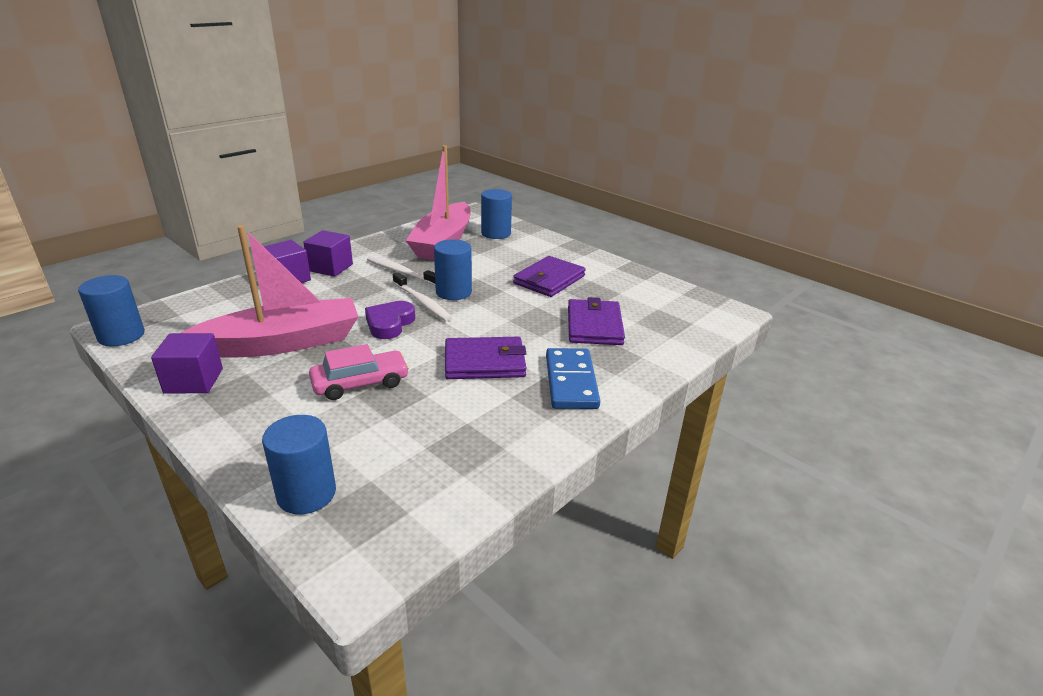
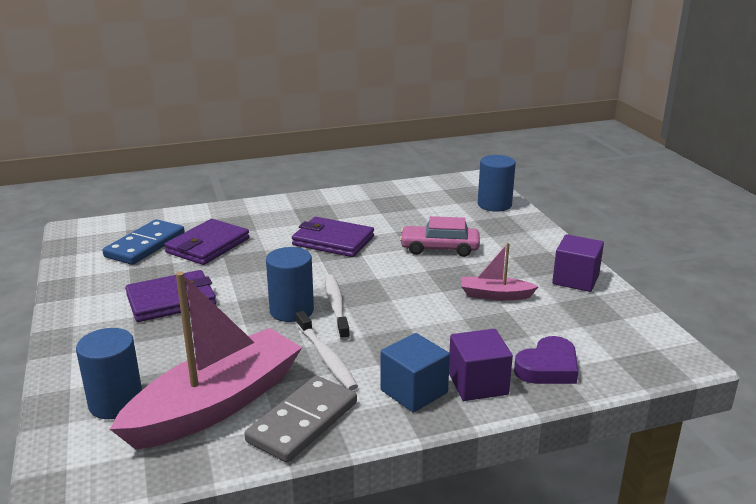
camera: 150 degrees left, 5 degrees down
blue cylinder [78,275,145,347] -> none
pink boat [181,225,359,358] -> pink boat [461,243,539,301], size x0.46
purple cube [303,230,353,277] -> blue cube [380,333,450,412]
purple heart [365,301,415,339] -> purple heart moved to [514,336,578,384]
blue domino [546,348,600,409] -> blue domino moved to [102,219,185,265]
none -> grey domino [244,376,357,463]

